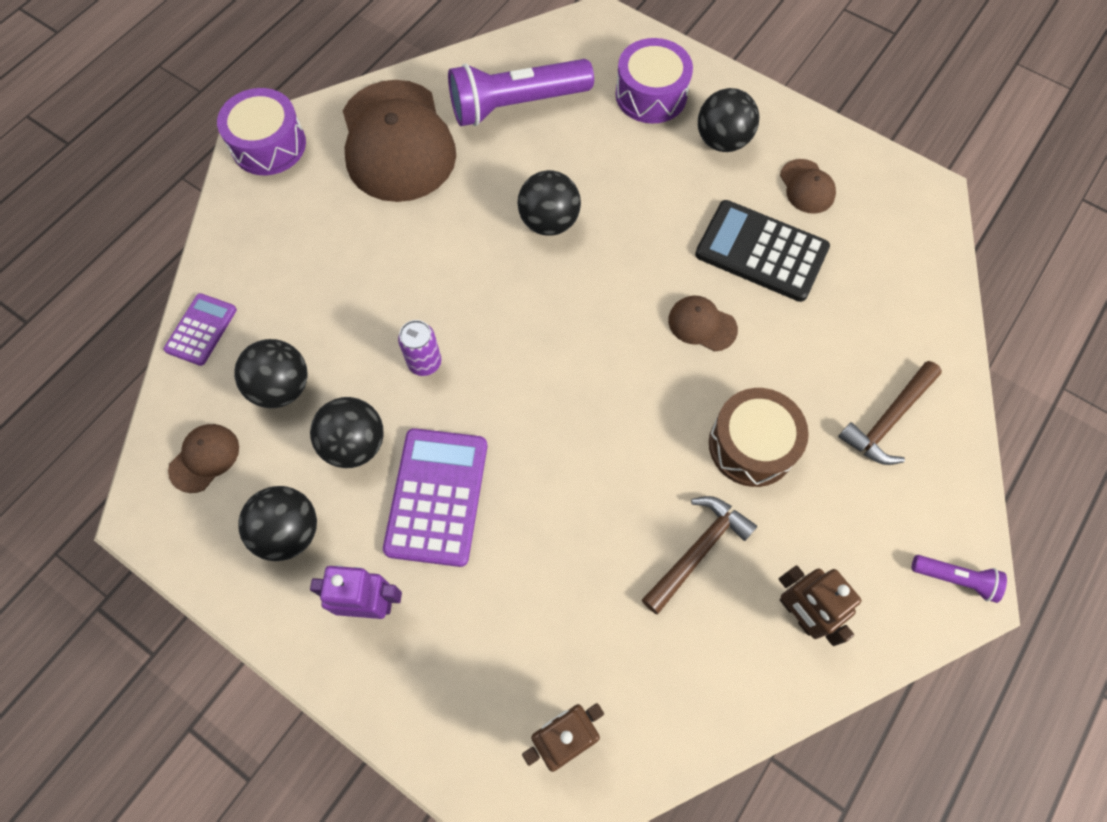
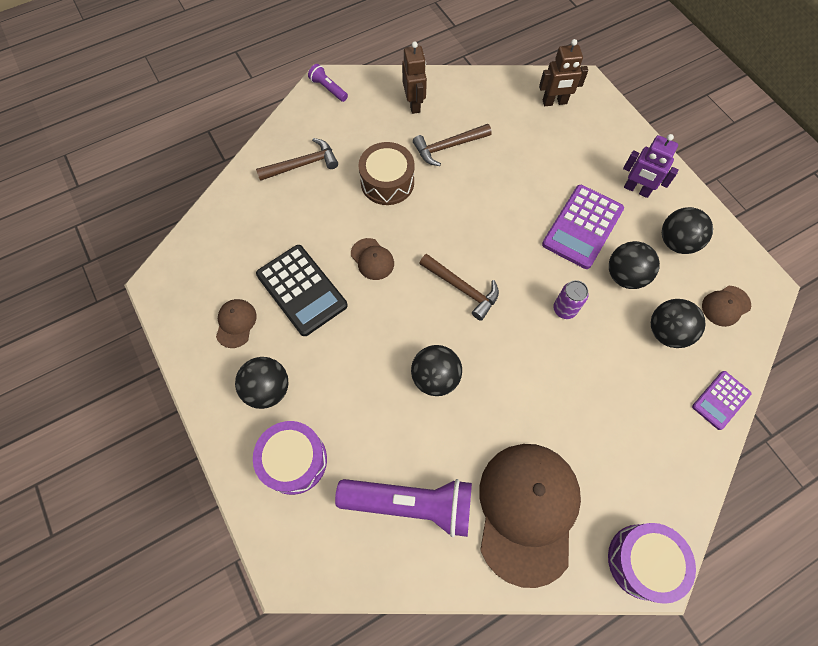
camera: 155 degrees left, 0 degrees up
none -> brown hammer [419,254,499,321]

